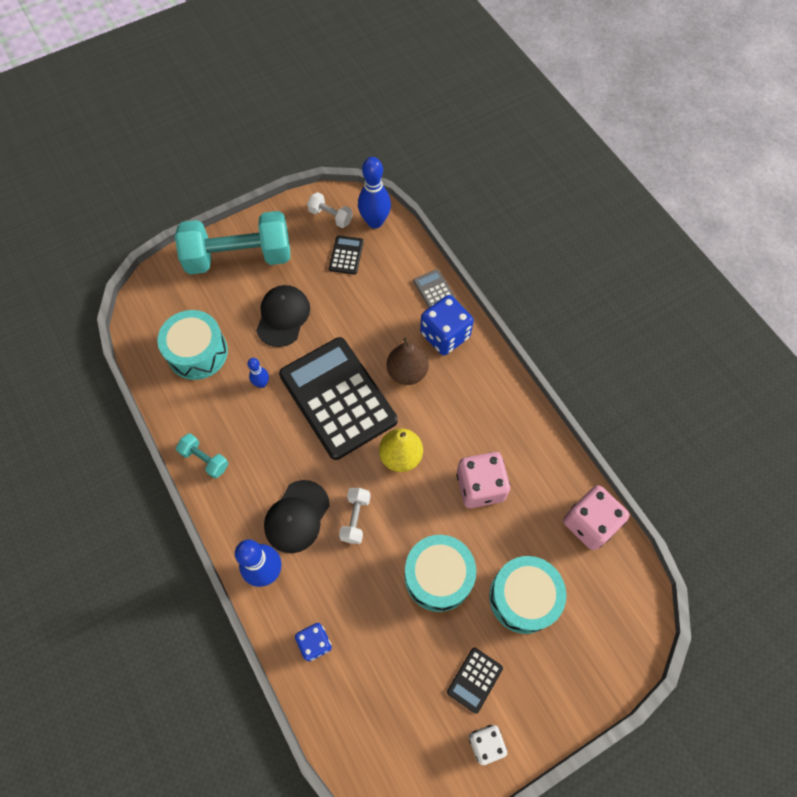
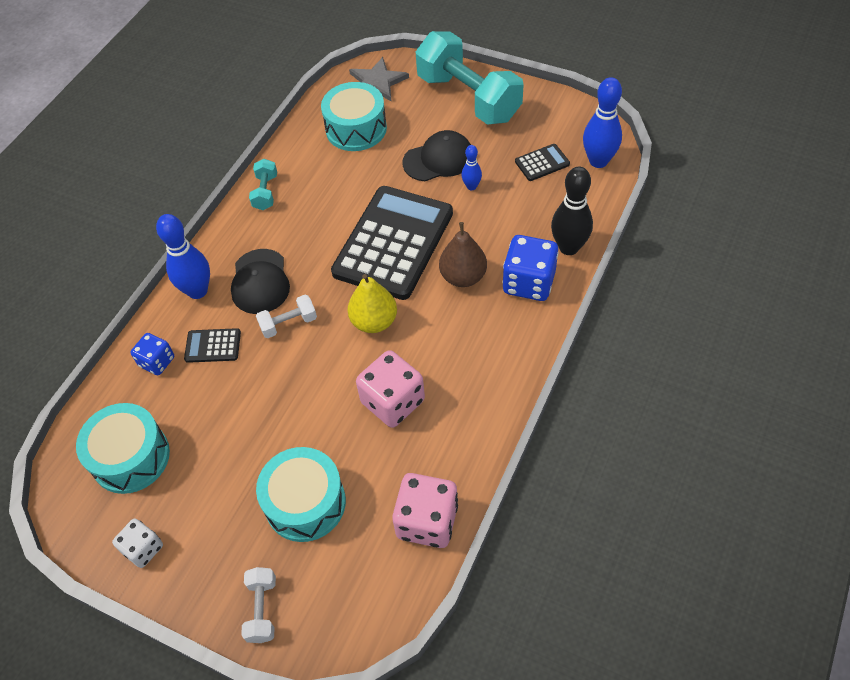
camera: 60 degrees right, 10 degrees down
blue bowling pin [248,358,269,388] -> blue bowling pin moved to [462,145,482,190]
black cap [264,480,330,553] -> black cap turned 90 degrees counterclockwise [231,249,290,314]
white dumbbell [307,192,353,228] -> white dumbbell moved to [241,567,276,643]
turquoise drum [405,535,476,612] -> turquoise drum moved to [76,403,170,494]
grey calculator [413,269,457,308] -> black bowling pin [551,167,593,255]
black calculator [447,647,503,714] -> black calculator moved to [184,328,241,363]
none -> grey star [349,57,409,102]

